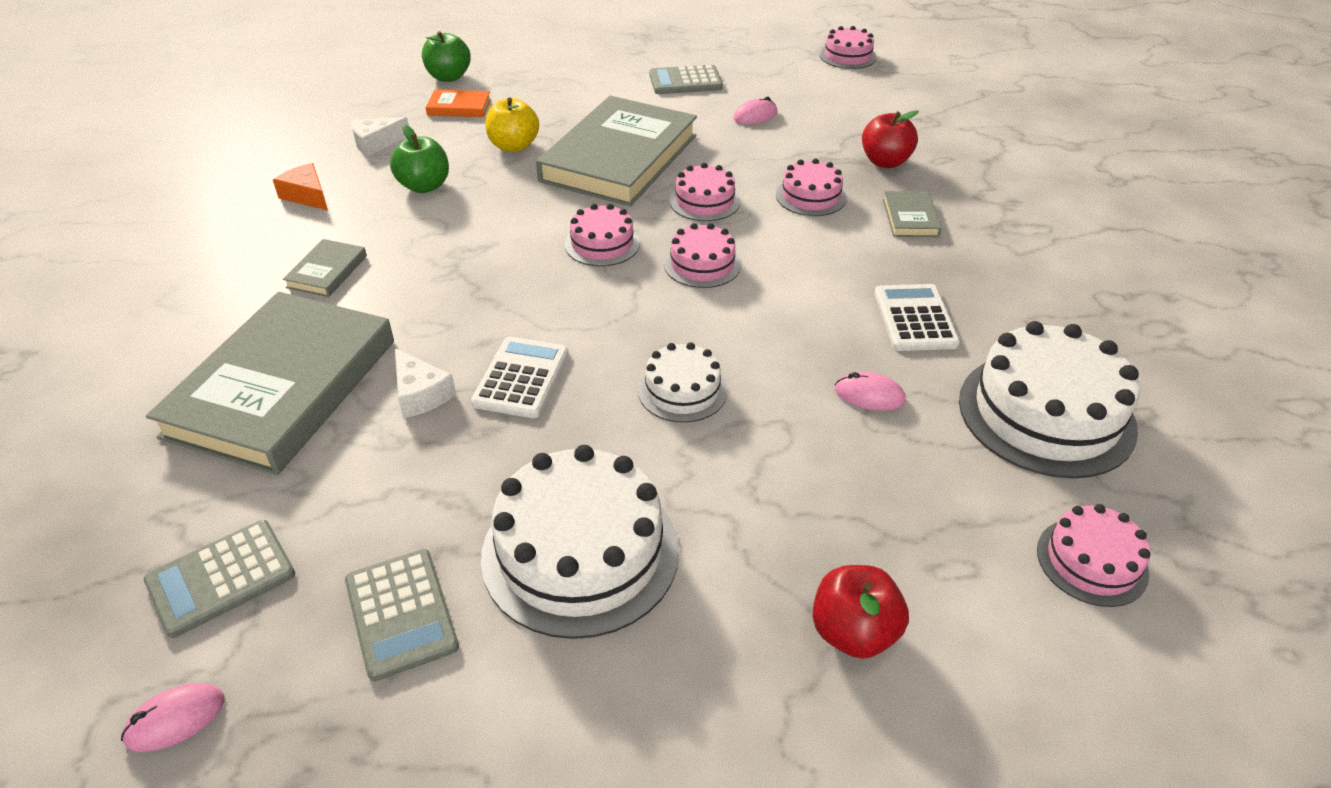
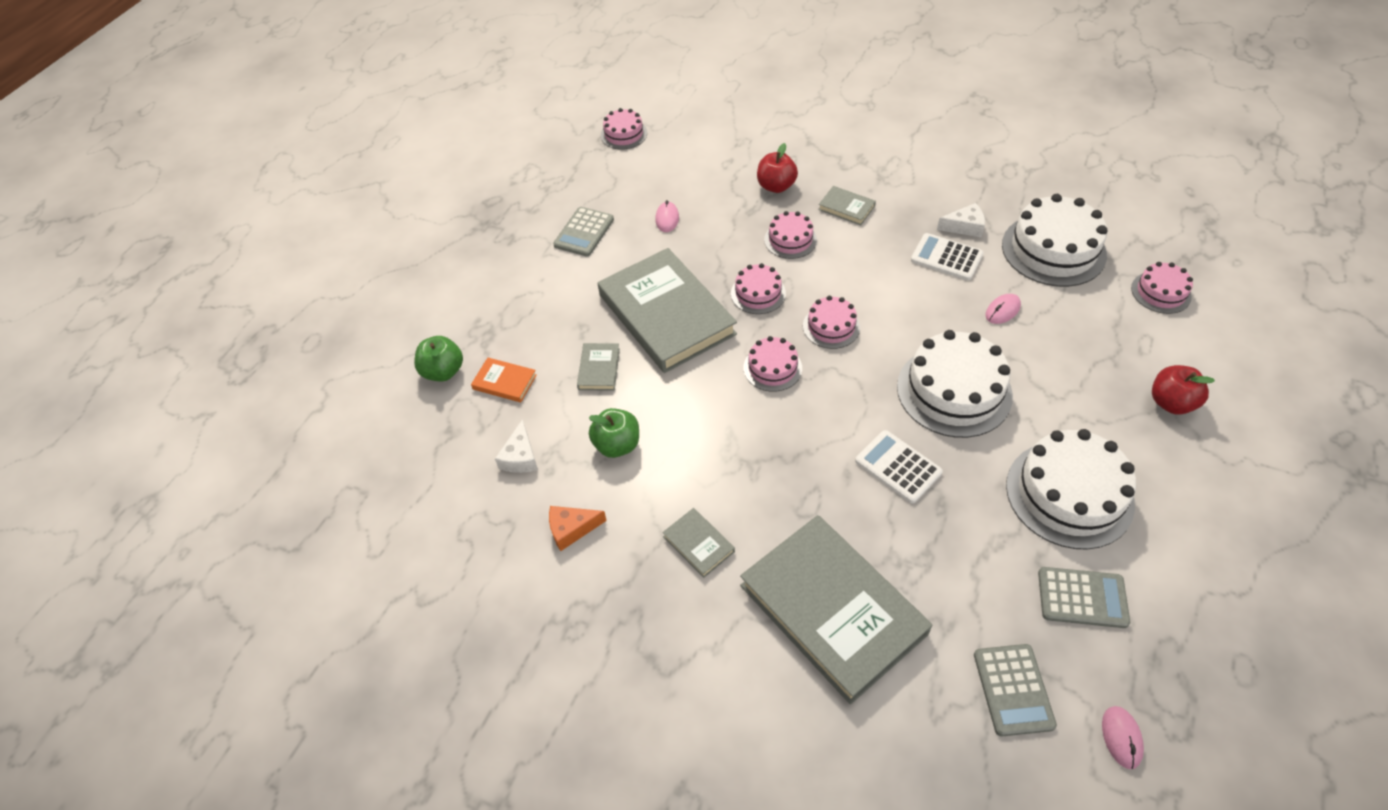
camera: 55 degrees left, 10 degrees up
white cheese [395,348,456,418] -> white cheese moved to [937,203,985,238]
orange book [425,90,491,117] -> orange book turned 75 degrees clockwise [471,358,537,402]
yellow apple [485,98,539,152] -> grey book [577,343,620,391]
white cake [638,342,727,423] -> white cake [897,330,1013,438], size x1.86

